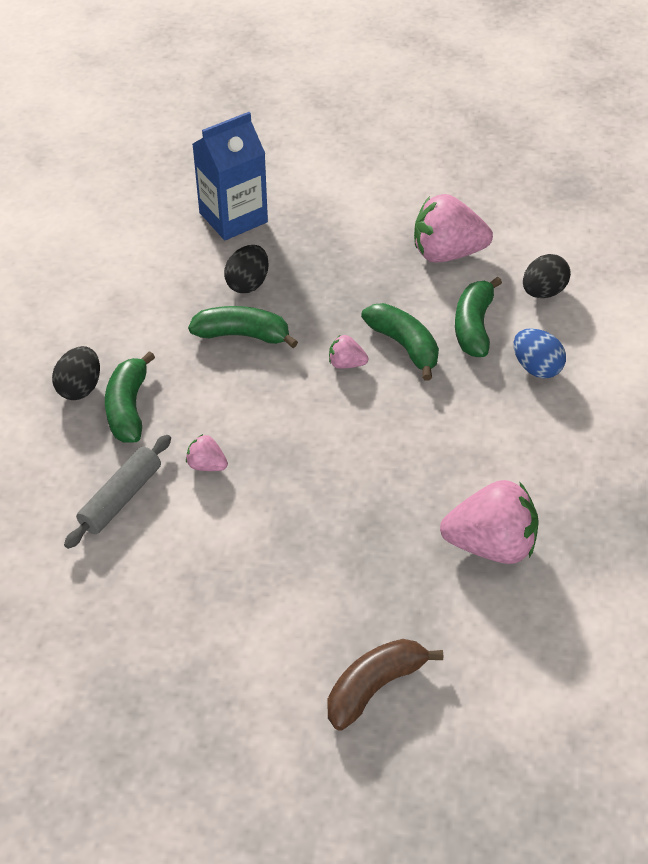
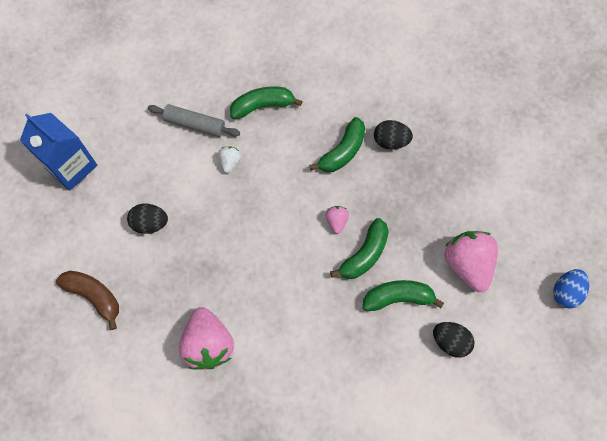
camera: 75 degrees right, 20 degrees up
black egg [52,346,100,400] -> black egg moved to [127,204,168,234]
pink strawberry [186,434,228,471] -> white strawberry [219,146,241,173]
green banana [188,306,298,348] -> green banana turned 45 degrees clockwise [309,117,365,172]
blue carton [192,112,268,240] -> blue carton moved to [20,113,97,191]
blue egg [514,328,566,378] -> blue egg moved to [553,269,589,309]

